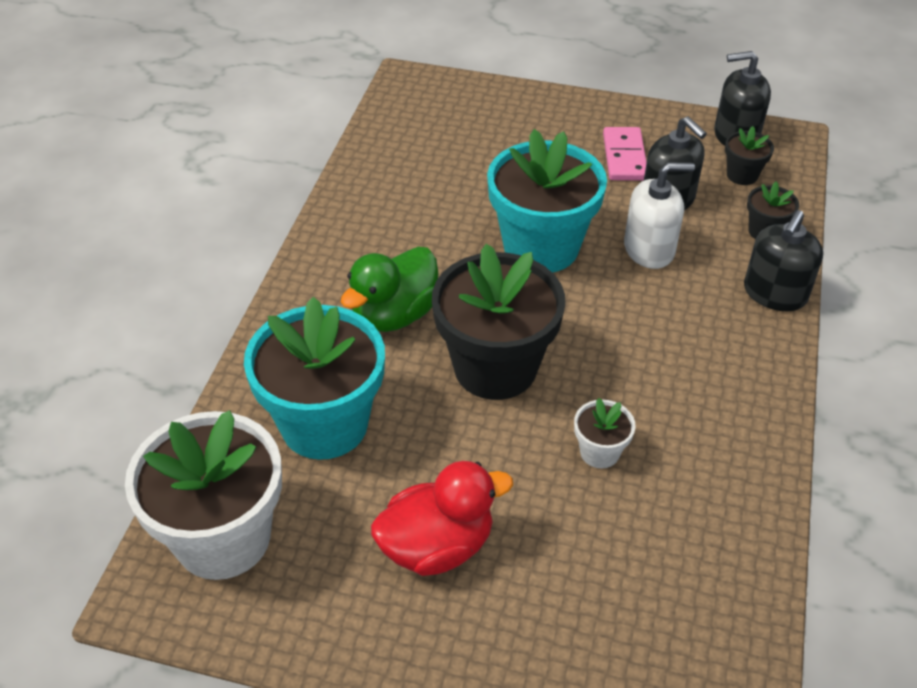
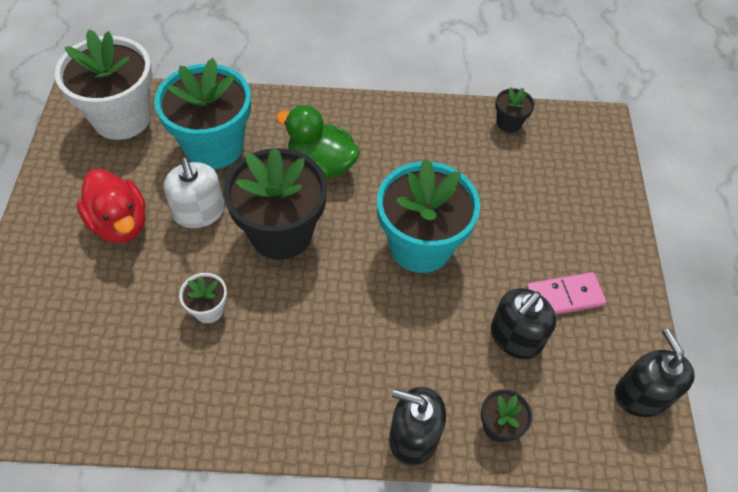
camera: 75 degrees right, 10 degrees up
white soap dispenser [624,162,695,269] -> white soap dispenser moved to [163,157,225,228]
black flower pot [725,126,774,185] -> black flower pot moved to [495,87,535,133]

